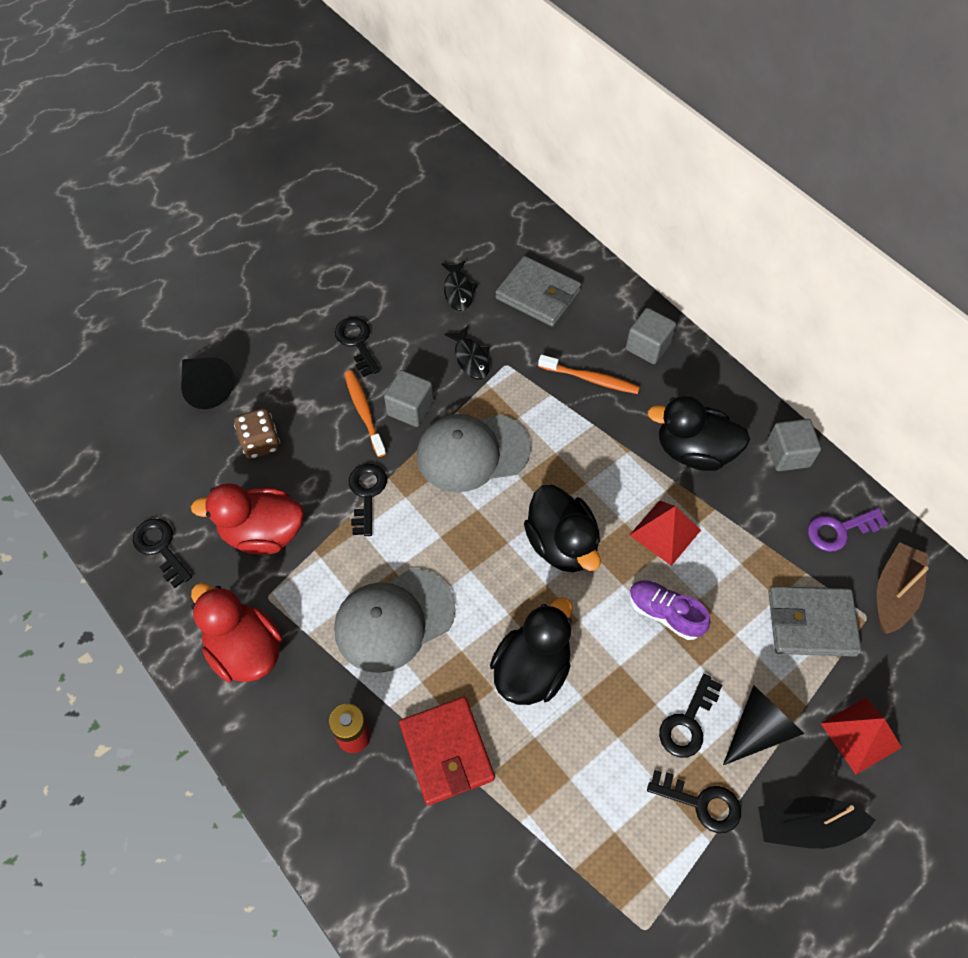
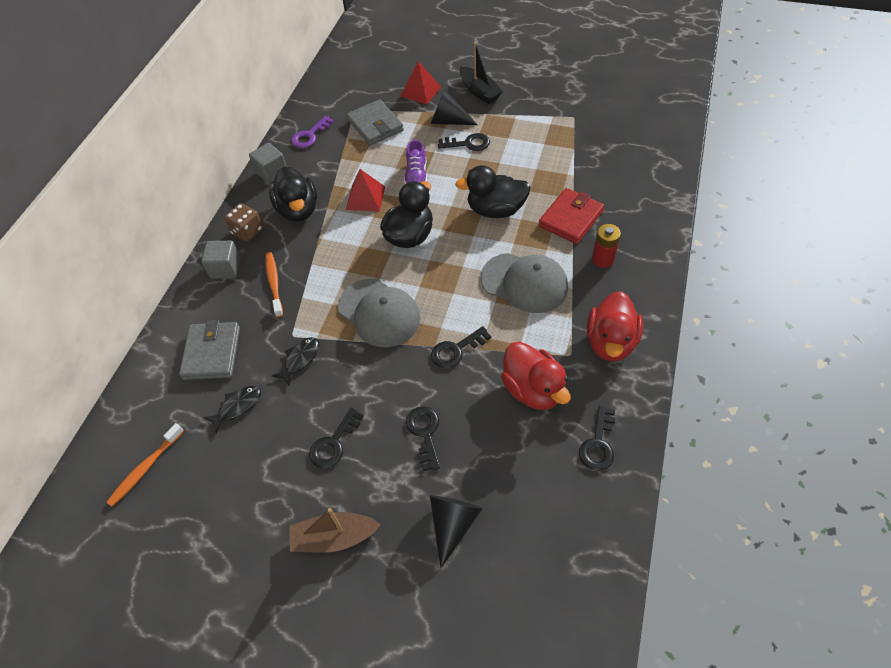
camera: 120 degrees left, 5 degrees down
brown dice [234,408,280,459] -> brown dice moved to [224,203,263,242]
orange toothbrush [344,370,386,457] -> orange toothbrush moved to [106,423,184,507]
grey cube [384,370,433,427] -> none
black key [647,770,741,833] -> black key moved to [406,406,440,471]
purple key [808,508,888,552] -> purple key turned 90 degrees clockwise [291,116,334,148]
brown boat [877,542,929,634] -> brown boat moved to [290,508,381,552]

